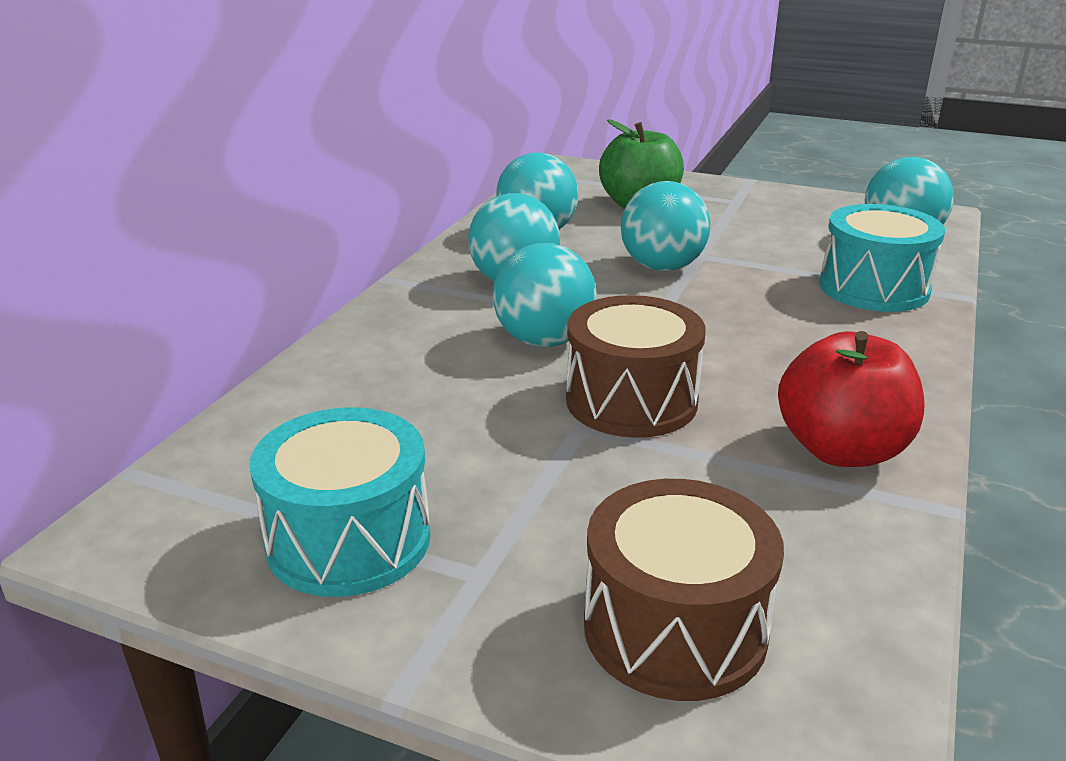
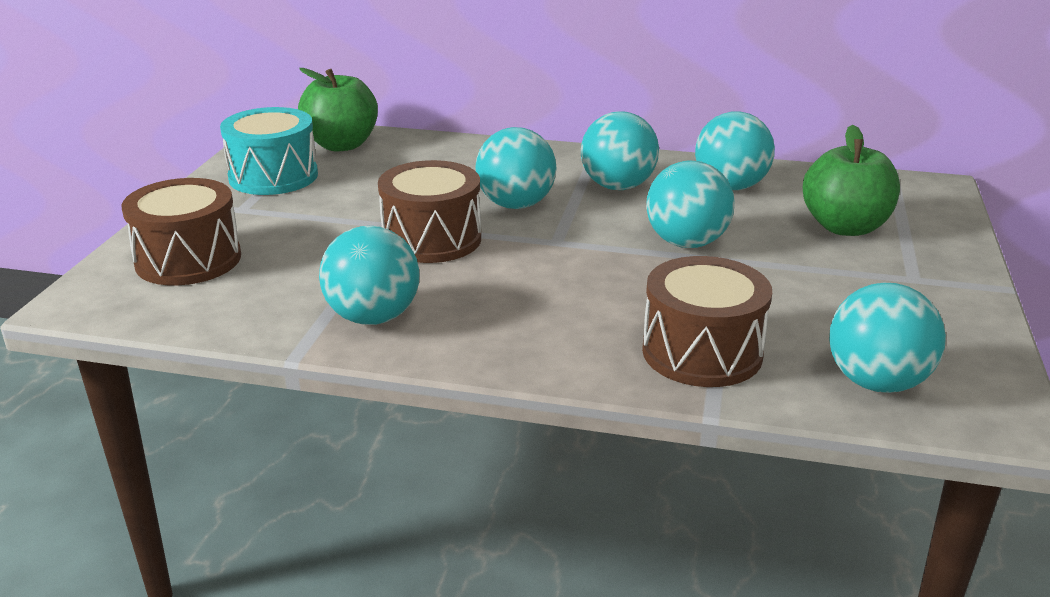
camera: 80 degrees right, 0 degrees up
red apple [778,331,925,467] -> turquoise ball [319,226,419,325]
turquoise drum [819,204,945,312] -> brown drum [642,256,772,387]
none -> green apple [298,68,378,152]

